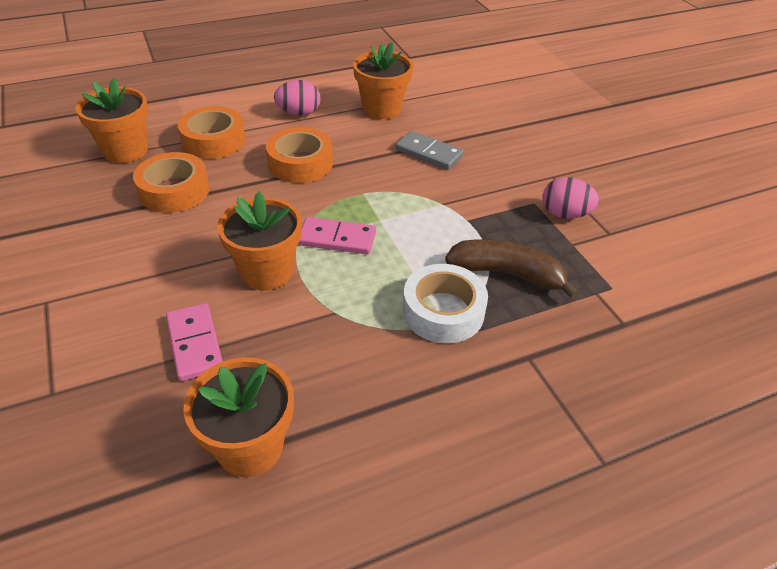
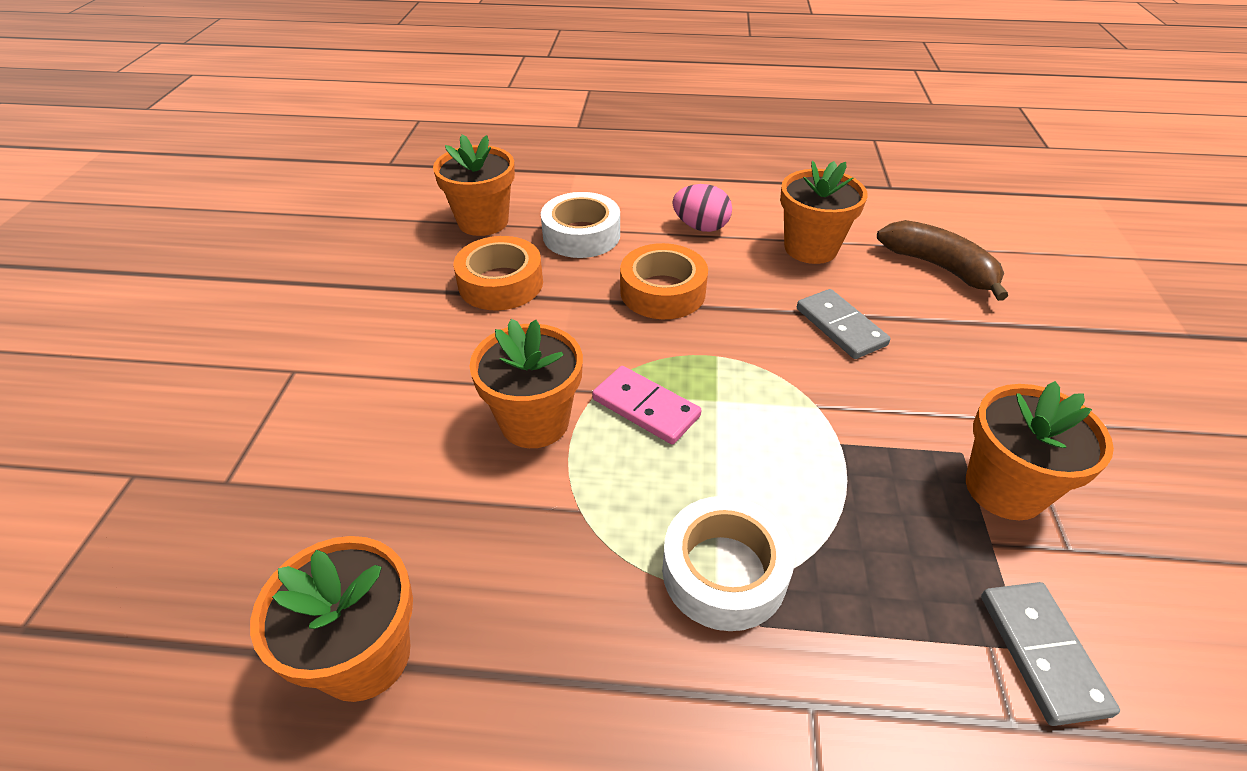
camera: 30 degrees right, 0 degrees up
pink domino [166,303,223,381] -> none
orange tape [178,106,246,159] -> white tape [541,192,620,258]
brown banana [445,239,579,299] -> brown banana moved to [877,220,1008,301]
pink egg [542,177,599,219] -> orange flower pot [966,381,1114,520]
none -> grey domino [981,582,1120,726]

